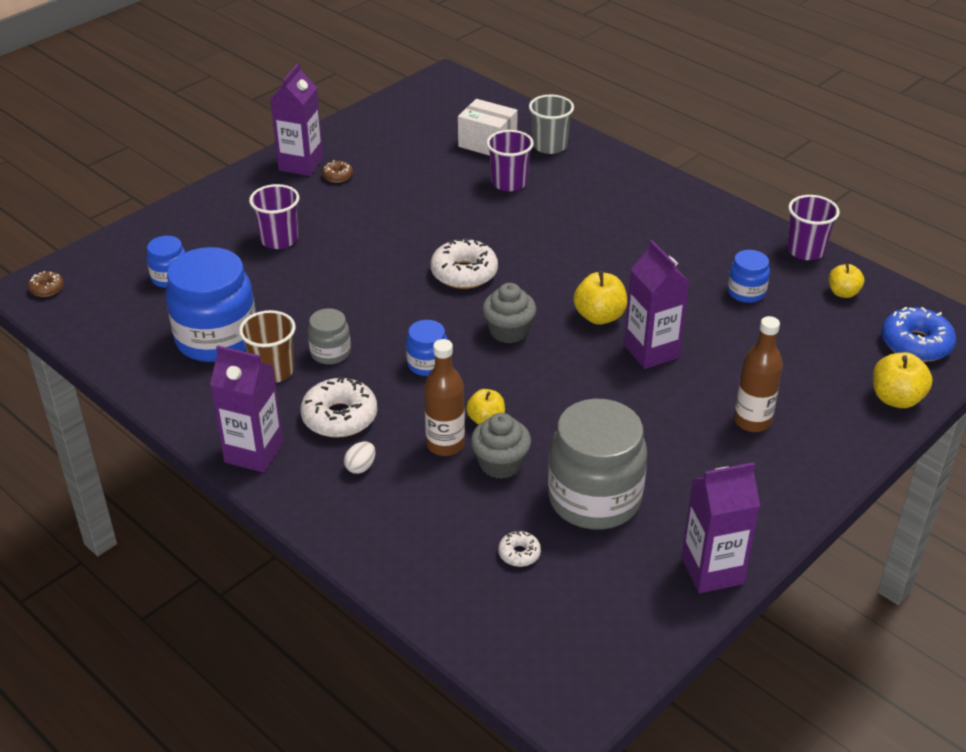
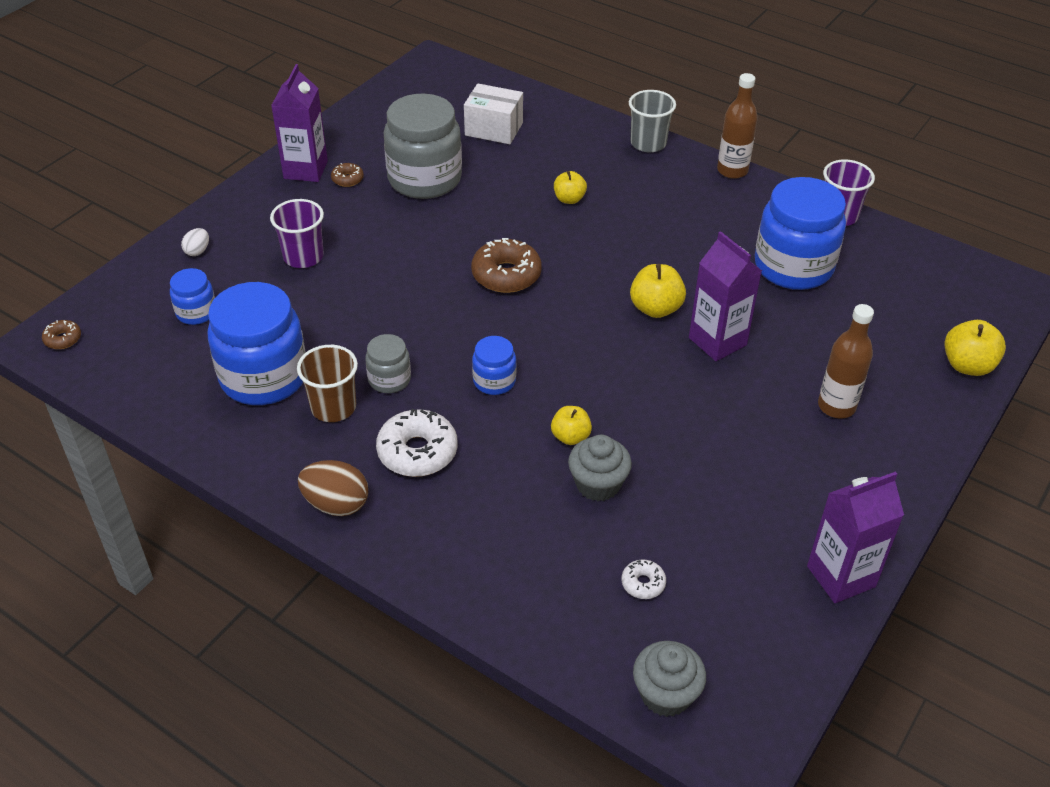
camera: 10 degrees left, 5 degrees up
purple carton [210,345,283,473] -> brown egg [298,460,368,516]
white egg [344,442,376,474] -> white egg moved to [181,228,209,256]
brown bottle [424,339,465,456] -> brown bottle moved to [717,73,758,179]
white donut [431,238,498,289] -> brown donut [471,238,542,293]
grey cupcake [482,283,536,343] -> grey cupcake moved to [633,641,706,717]
purple cup [487,130,534,191] -> none
grey cup [529,95,574,154] -> grey cup moved to [629,90,676,152]
grey jar [548,399,647,530] -> grey jar moved to [384,93,462,199]
blue jar [727,250,770,303] -> blue jar [755,177,846,290], size x2.05
yellow apple [829,264,864,298] -> yellow apple moved to [554,171,587,204]
blue donut [881,307,956,362] -> none

